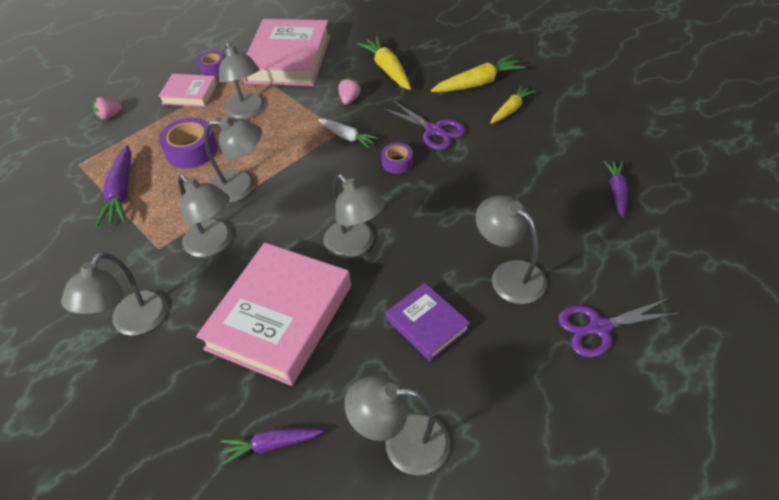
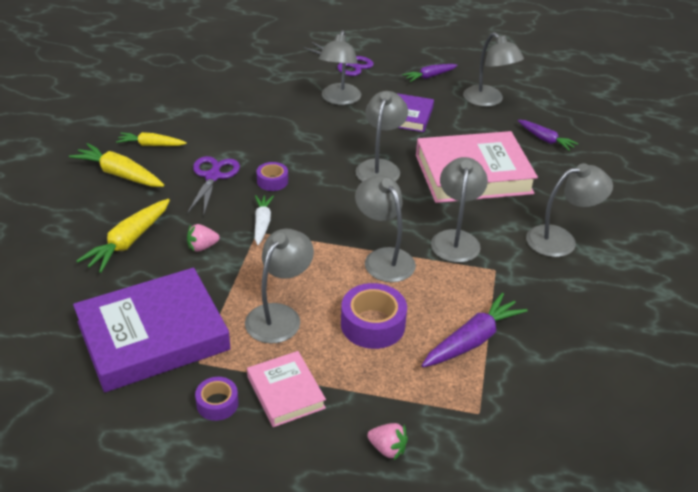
camera: 130 degrees left, 10 degrees down
pink book [243,19,330,86] -> purple book [73,268,231,392]
purple carrot [603,161,628,218] -> purple carrot moved to [402,64,458,82]

